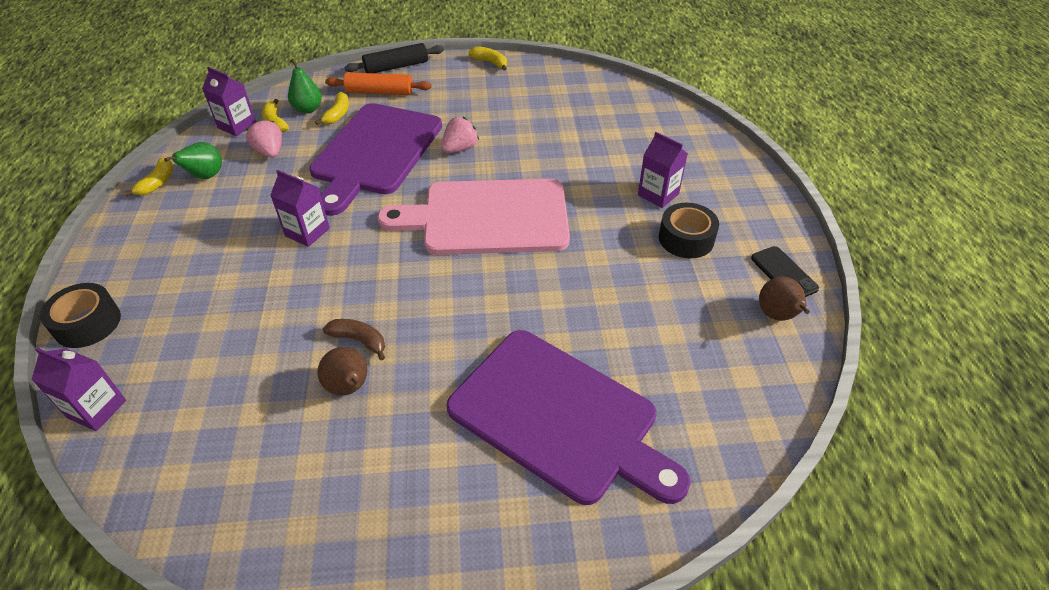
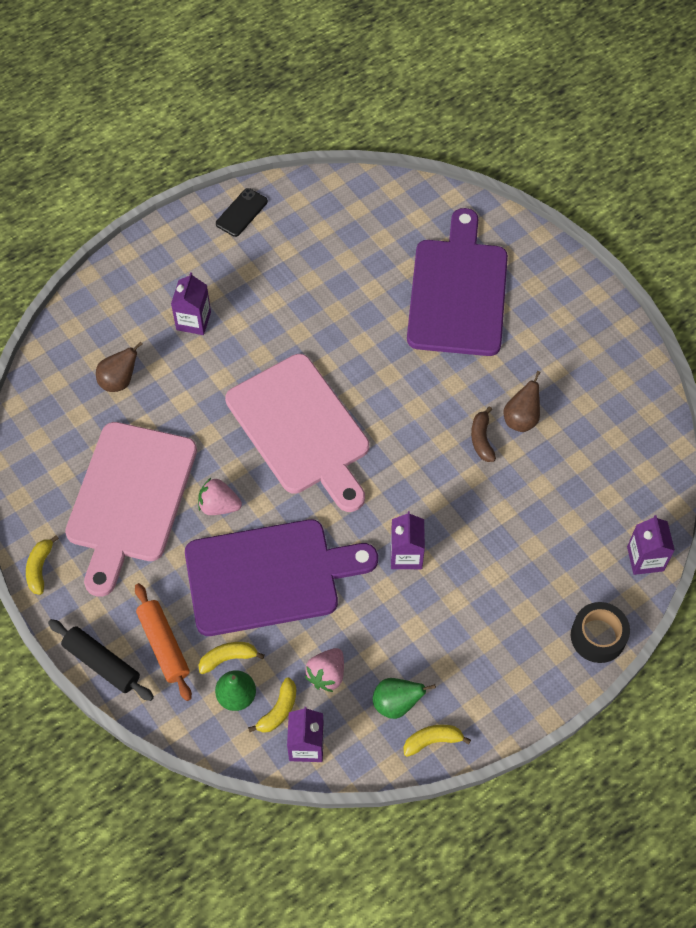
camera: 120 degrees left, 15 degrees up
black tape [659,203,719,258] -> none
brown pear [759,276,810,321] -> brown pear moved to [96,341,143,392]
none -> pink cutting board [65,422,197,597]

